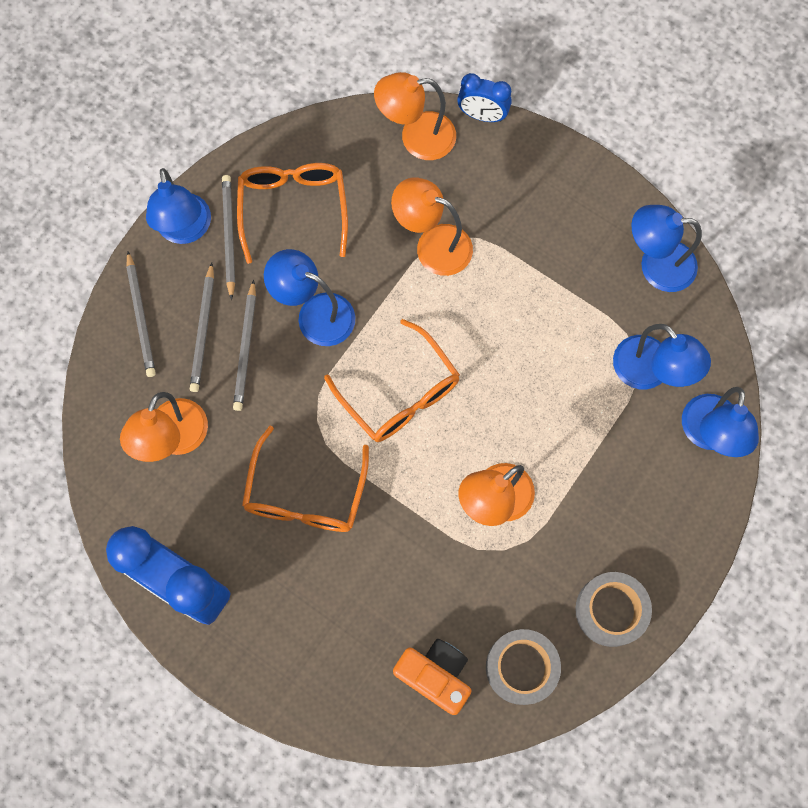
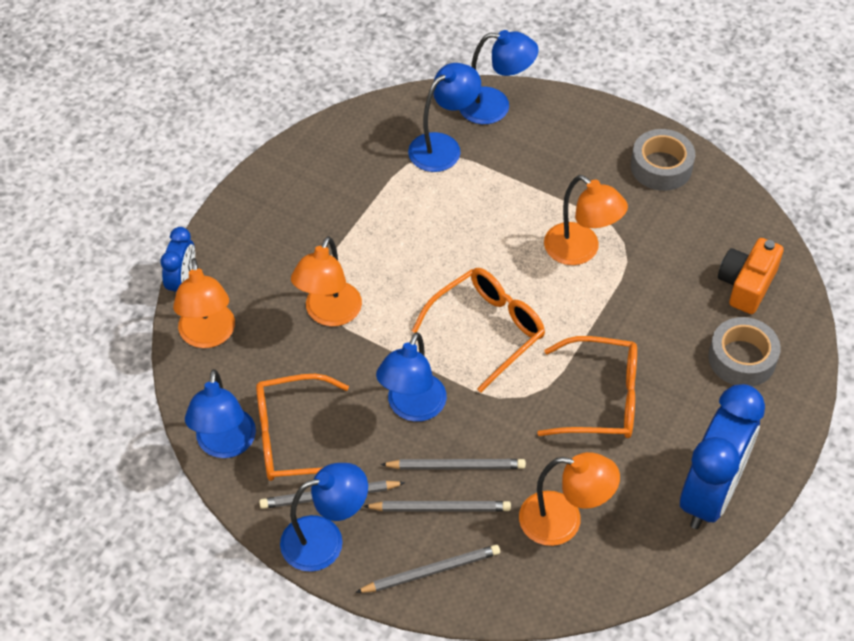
camera: 95 degrees left, 20 degrees down
grey tape [486,629,561,705] -> grey tape moved to [708,317,781,386]
blue lamp [631,205,702,292] -> blue lamp moved to [185,369,256,458]

